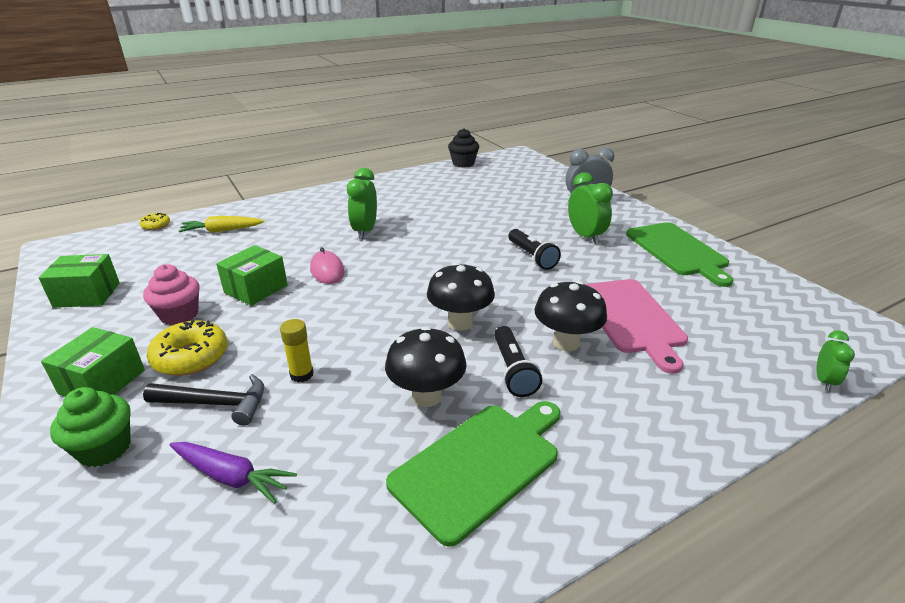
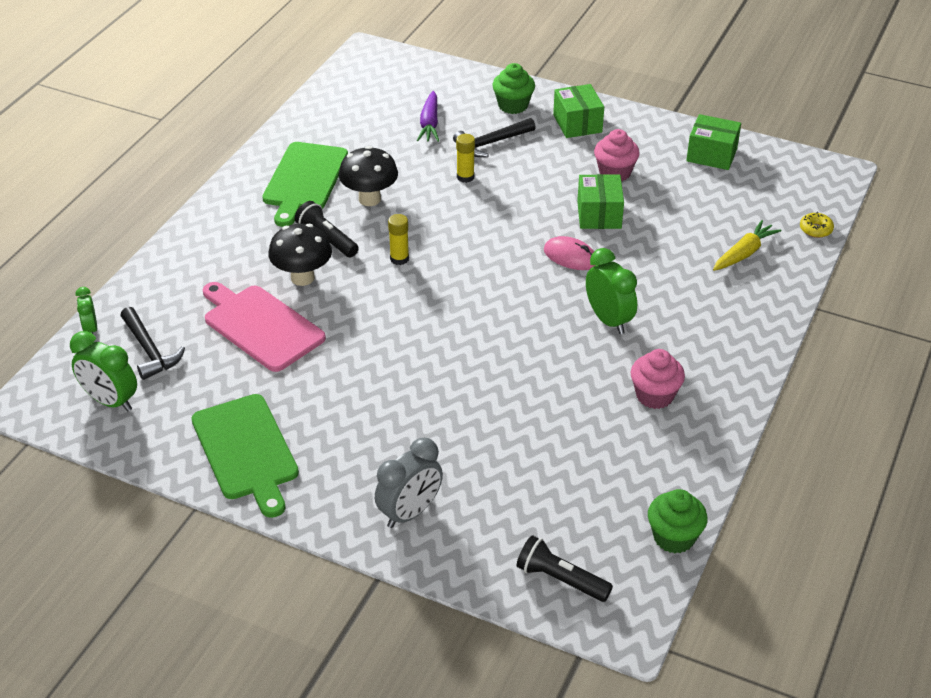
camera: 145 degrees right, 10 degrees up
green box [39,254,120,308] -> green box turned 60 degrees clockwise [686,114,741,170]
yellow donut [147,320,227,376] -> none
purple carrot [169,442,297,504] -> purple carrot turned 75 degrees counterclockwise [417,91,439,142]
black mushroom [427,263,495,330] -> yellow glue stick [388,214,409,265]
black cupcake [448,128,479,168] -> green cupcake [648,489,708,553]
black flashlight [508,229,561,270] -> black flashlight moved to [516,535,613,602]
green clock [568,172,613,244] -> green clock moved to [70,331,137,411]
green cutting board [626,222,733,287] -> green cutting board turned 150 degrees counterclockwise [192,394,299,518]
none -> black hammer [120,307,185,380]
none -> pink cupcake [631,349,685,409]

